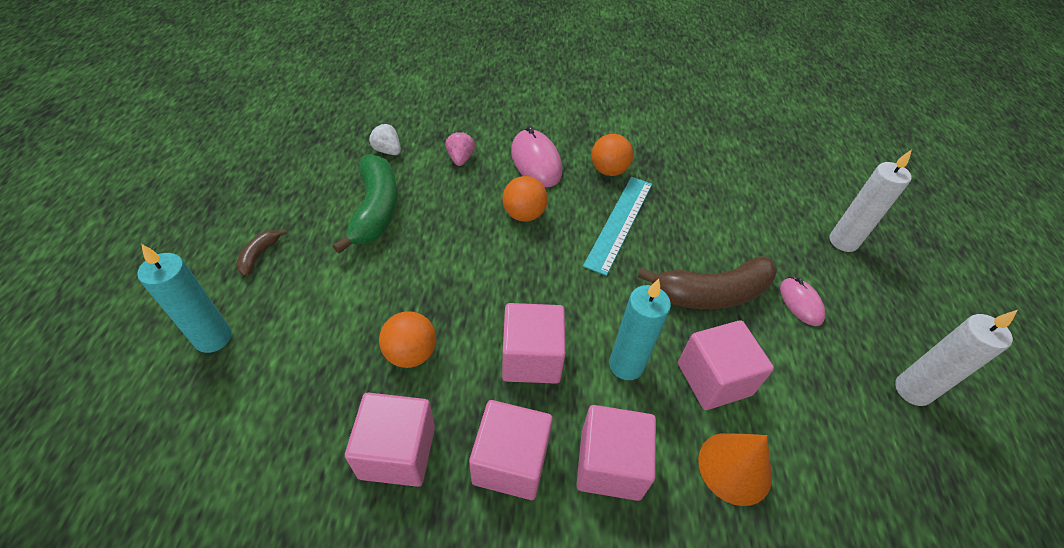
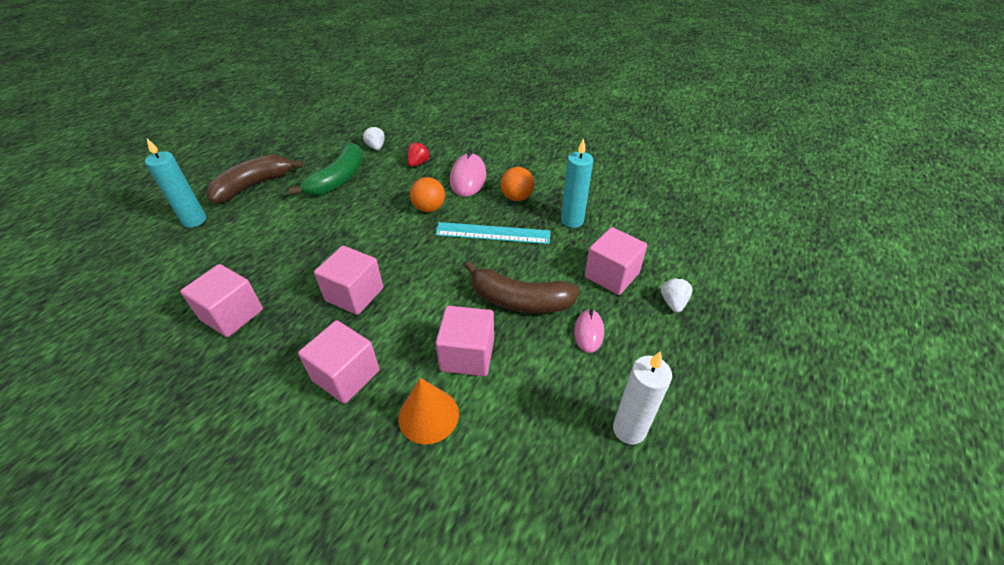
camera: 30 degrees right, 5 degrees down
brown banana [236,229,287,276] -> brown banana [206,154,303,203], size x2.18
orange ball [379,311,436,368] -> none
pink strawberry [445,131,475,166] -> red strawberry [407,142,430,167]
pink cube [469,400,553,500] -> pink cube moved to [585,227,647,295]
turquoise ruler [583,177,652,276] -> turquoise ruler turned 45 degrees clockwise [435,222,551,244]
turquoise candle [609,279,671,380] -> turquoise candle moved to [561,138,593,228]
white candle [829,150,912,252] -> white strawberry [661,277,693,313]

